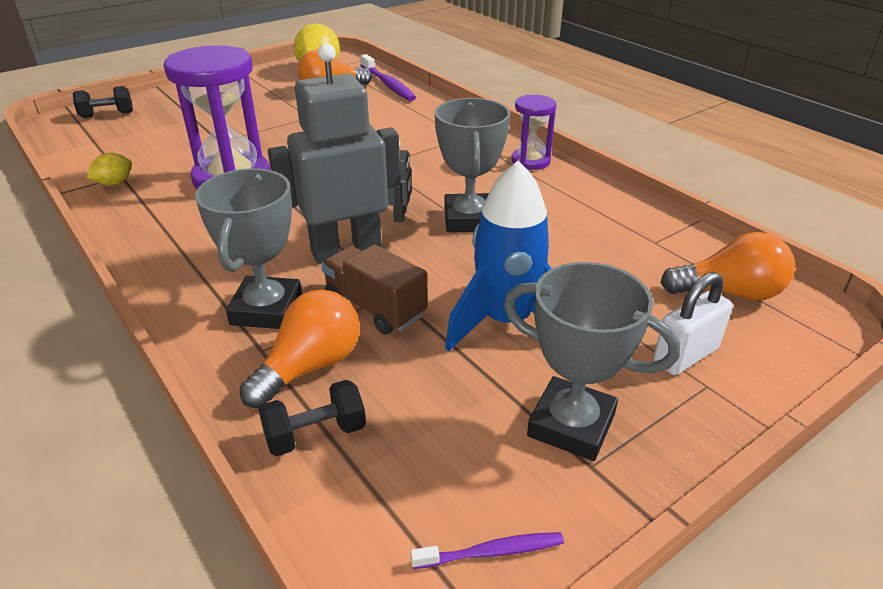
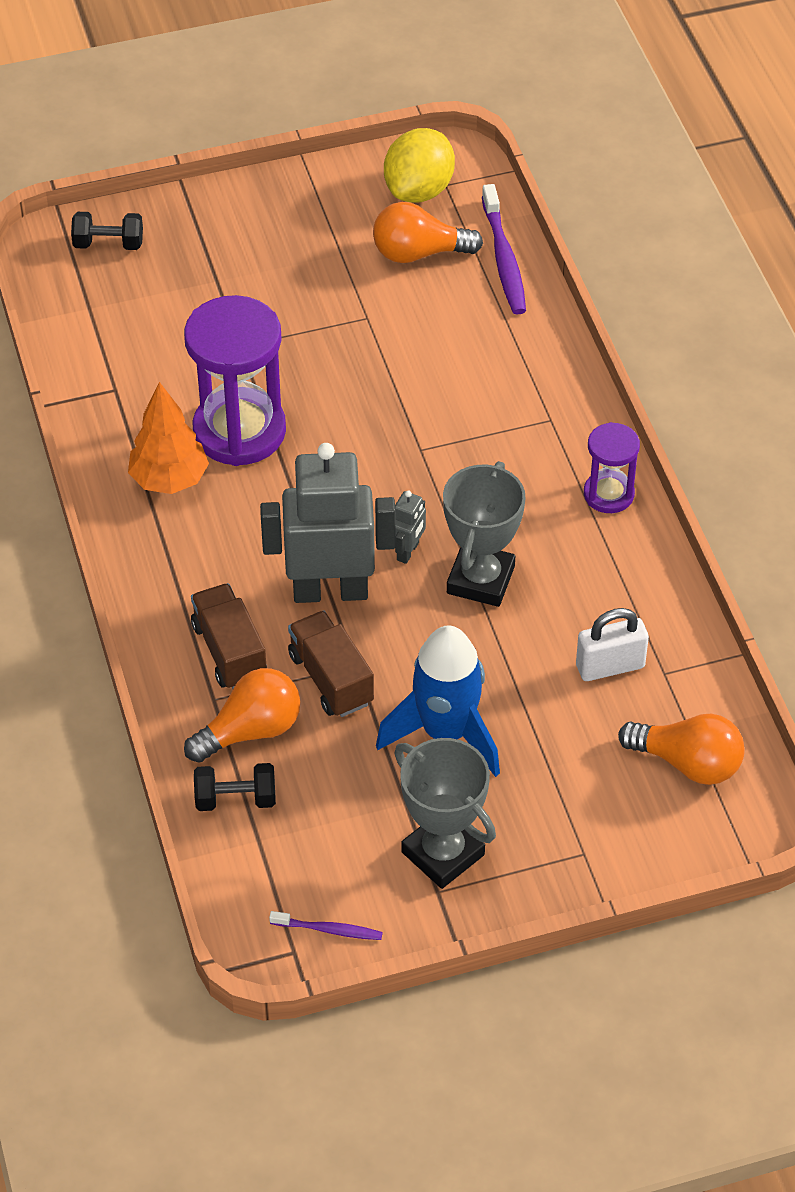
camera: 20 degrees right, 15 degrees up
yellow lemon [87,153,132,186] -> none
grey trophy [195,169,302,329] -> brown truck [191,583,267,689]
white padlock [653,272,733,375] -> white padlock moved to [576,608,649,681]
none -> orange tree [128,382,209,494]

